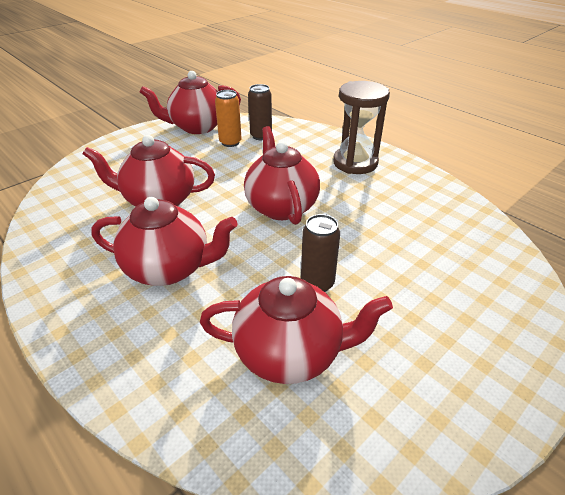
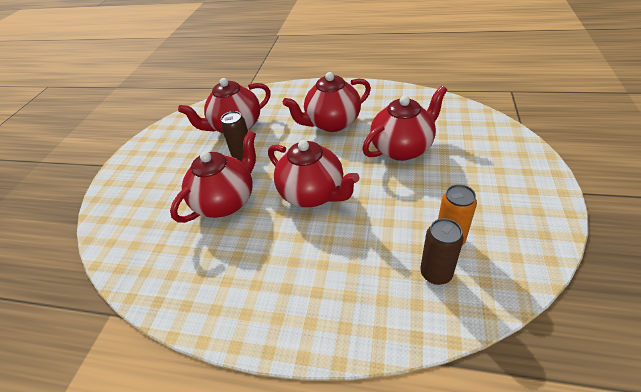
camera: 150 degrees right, 5 degrees up
red teapot [140,71,241,134] -> red teapot moved to [170,131,256,223]
brown hourglass [333,81,390,174] -> none

